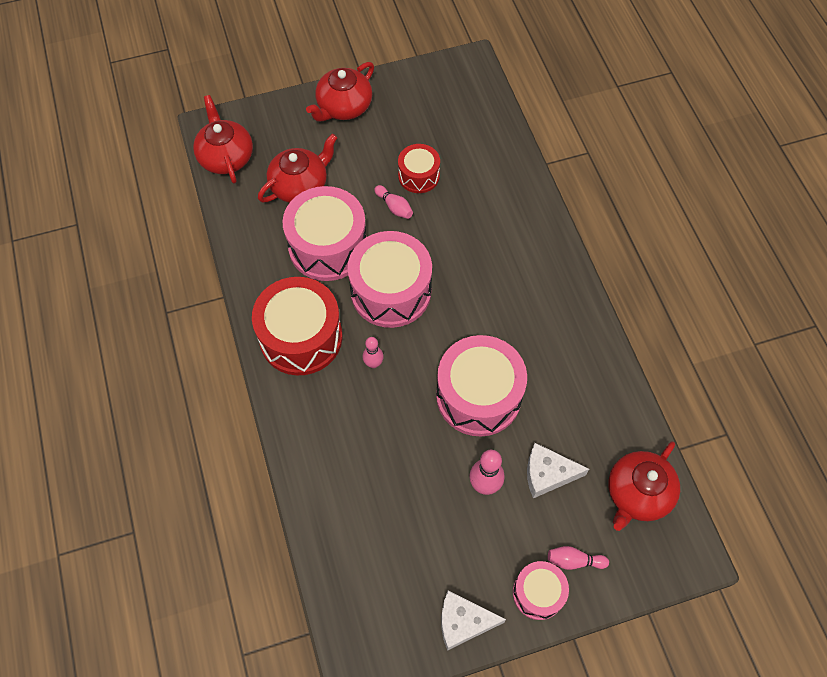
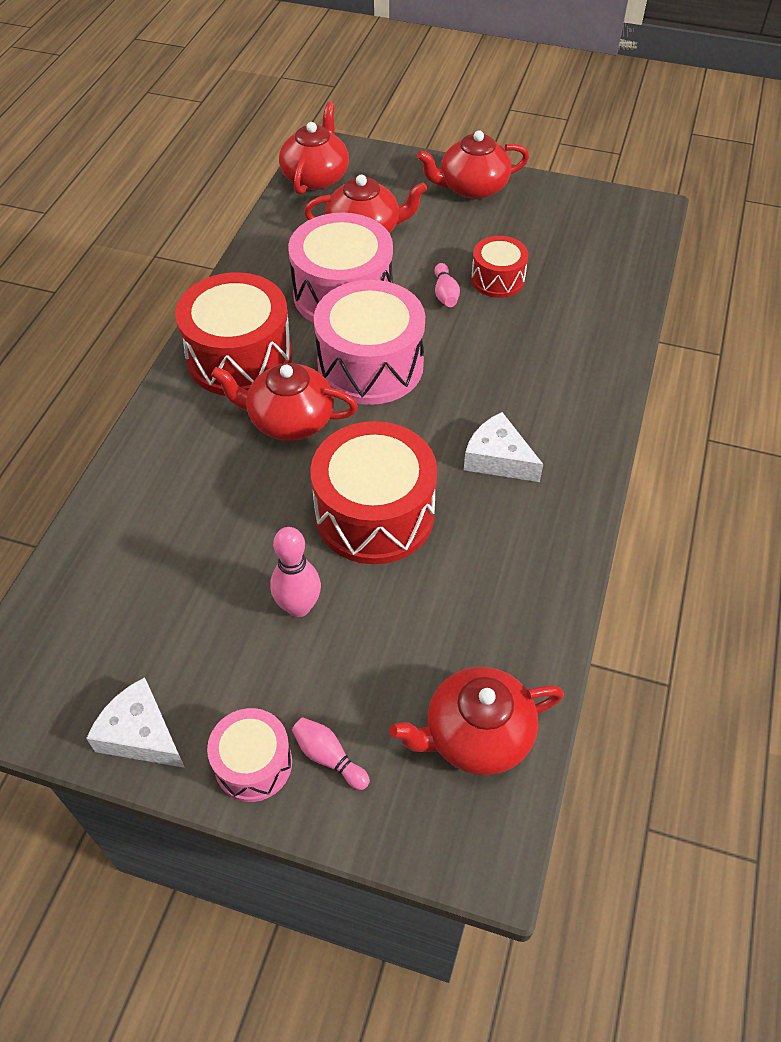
camera: 35 degrees right, 10 degrees down
pink bowling pin [363,337,383,368] -> red teapot [211,363,358,441]
pink drum [436,335,527,436] -> red drum [310,421,437,564]
white cheese [527,443,589,498] -> white cheese moved to [464,412,543,482]

